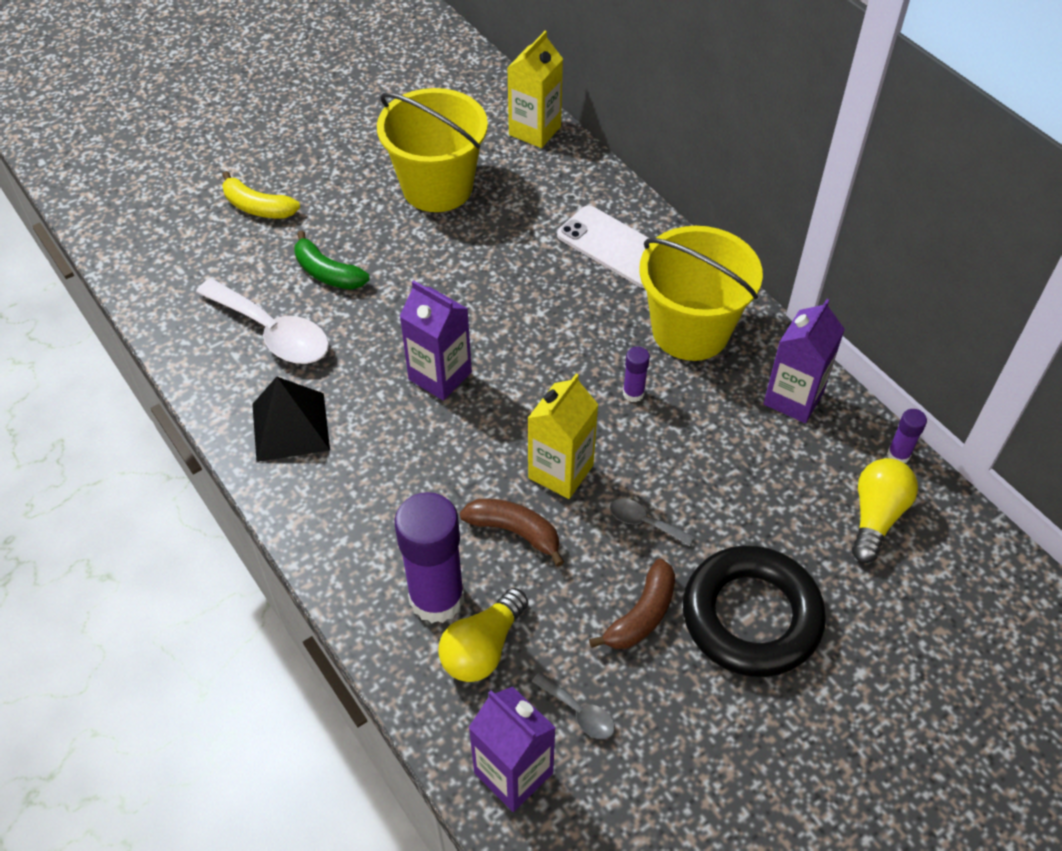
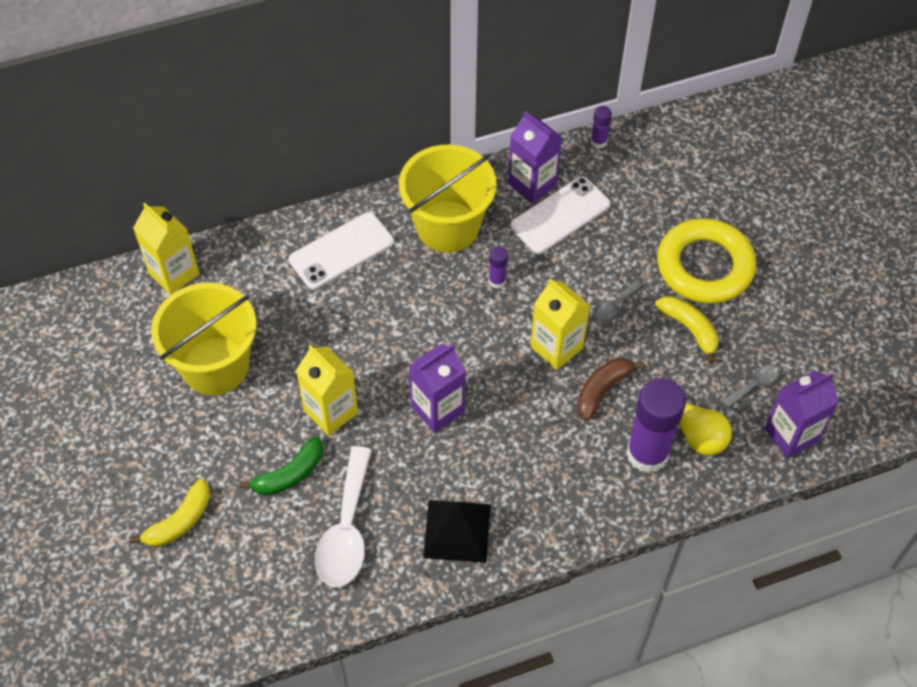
camera: 75 degrees left, 5 degrees up
white spoon [196,278,329,364] -> white spoon turned 135 degrees clockwise [315,446,372,587]
brown banana [589,558,675,649] -> yellow banana [655,296,719,364]
black ring [683,545,826,677] -> yellow ring [657,218,756,304]
yellow light bulb [852,458,918,563] -> none
none -> yellow carton [296,345,358,436]
none -> white phone [510,176,611,254]

